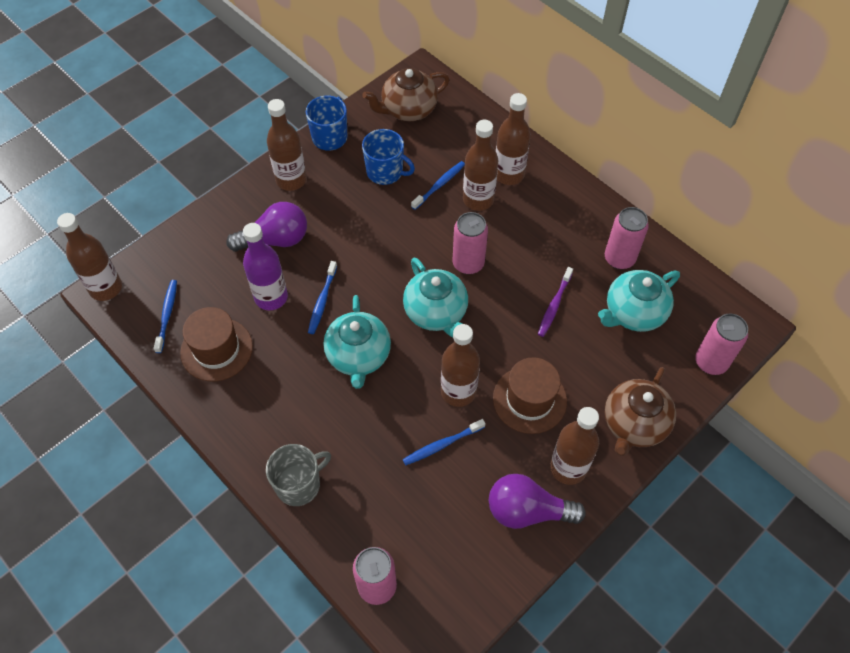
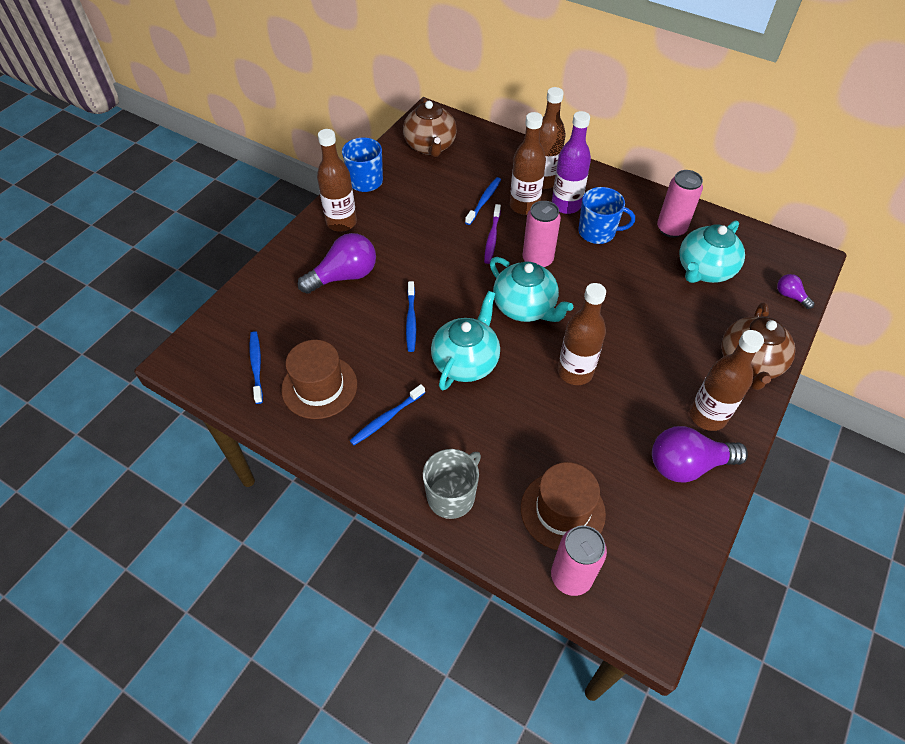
camera: 15 degrees left, 5 degrees down
brown bottle [57,213,122,301] -> none
purple bottle [243,223,288,310] -> purple bottle moved to [552,111,591,214]
turquoise teapot [323,295,391,389] -> turquoise teapot turned 135 degrees counterclockwise [431,291,500,391]
brown teapot [362,68,450,121] -> brown teapot turned 60 degrees counterclockwise [403,97,457,157]
blue mug [362,129,415,185] -> blue mug moved to [579,187,635,244]
blue toothbrush [403,419,486,465] -> blue toothbrush moved to [350,384,425,445]
brown hat [493,357,567,434] -> brown hat moved to [521,462,606,550]
purple toothbrush [538,267,573,337] -> purple toothbrush moved to [484,204,501,264]
pink can [695,313,748,375] -> purple light bulb [777,274,815,309]

